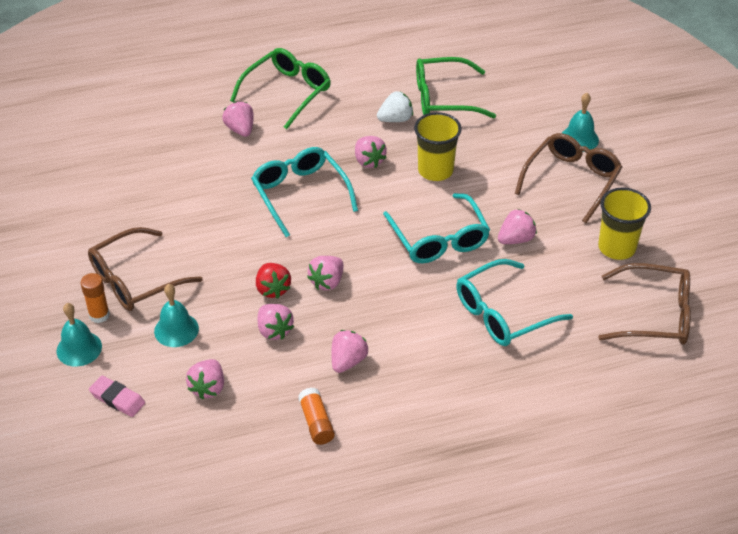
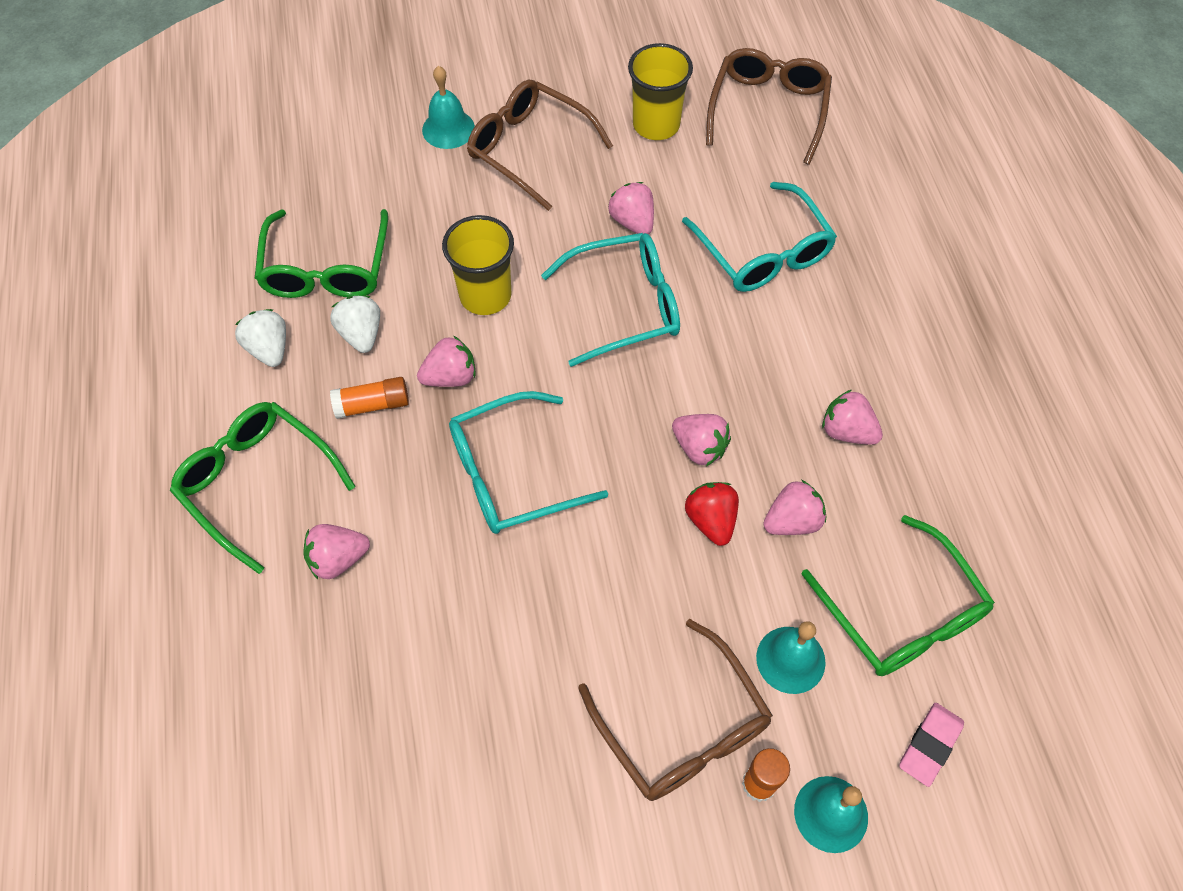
camera: 85 degrees left, 15 degrees up
pink strawberry [186,359,224,400] -> green glasses [802,515,995,676]
red strawberry [256,263,291,299] -> red strawberry turned 90 degrees counterclockwise [685,482,739,546]
orange glue stick [298,388,335,445] -> orange glue stick moved to [330,377,409,419]
none -> white strawberry [235,309,286,367]

